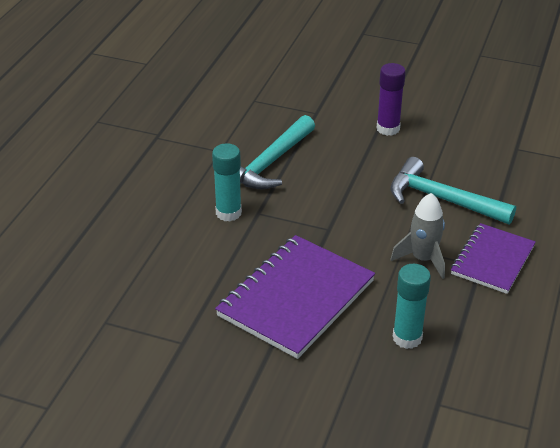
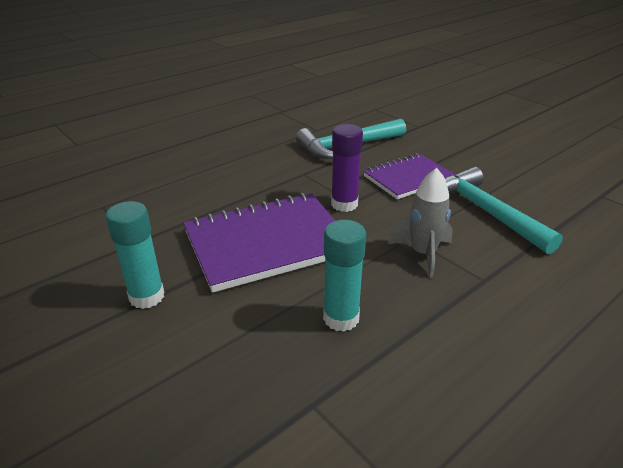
camera: 30 degrees right, 5 degrees down
turquoise glue stick [212,143,242,222] -> turquoise glue stick moved to [106,201,165,309]
purple glue stick [377,63,406,136] -> purple glue stick moved to [331,124,363,212]
purple notebook [451,223,536,294] -> purple notebook moved to [363,153,456,199]

